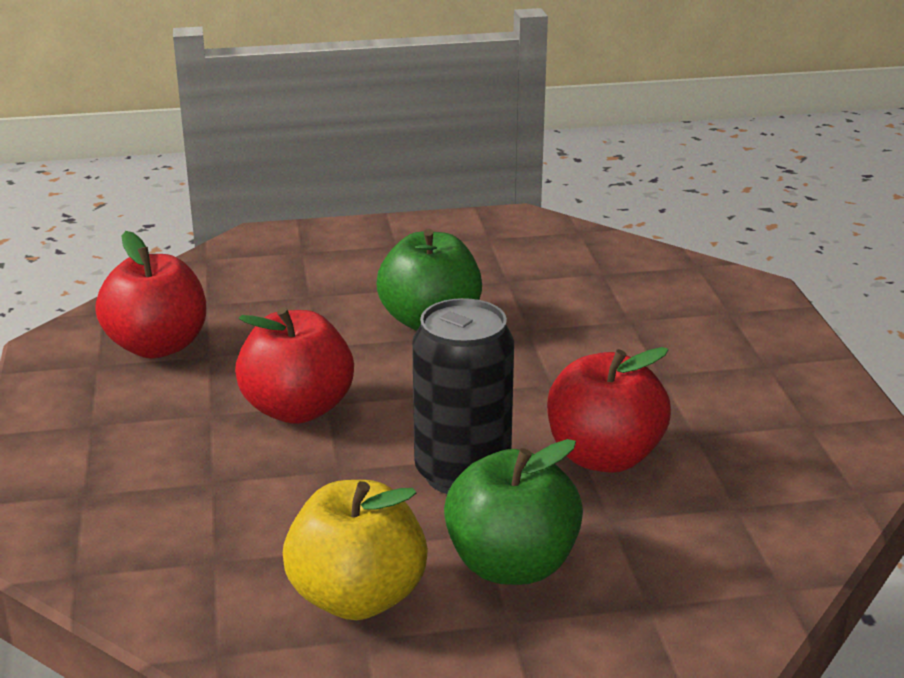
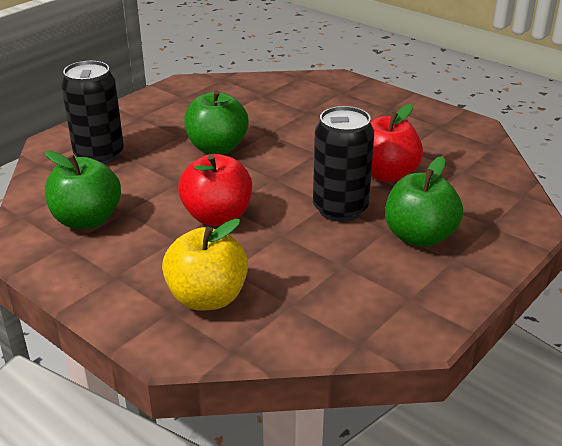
camera: 40 degrees left, 5 degrees up
red apple [95,231,206,358] -> green apple [45,150,121,229]
yellow apple [283,480,428,620] -> yellow apple moved to [162,219,248,311]
none -> black can [61,61,124,164]

